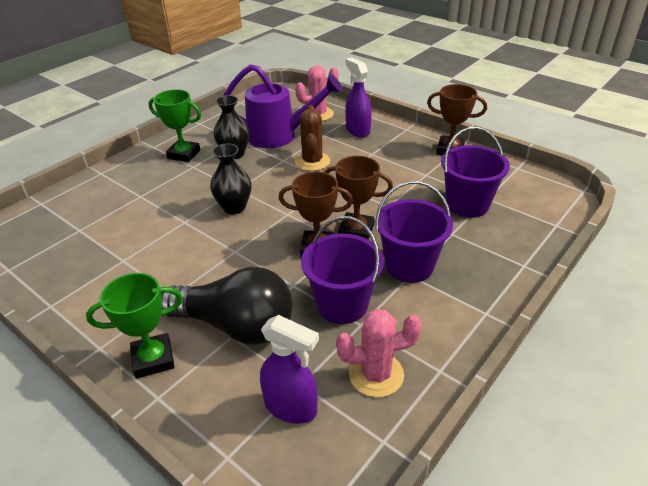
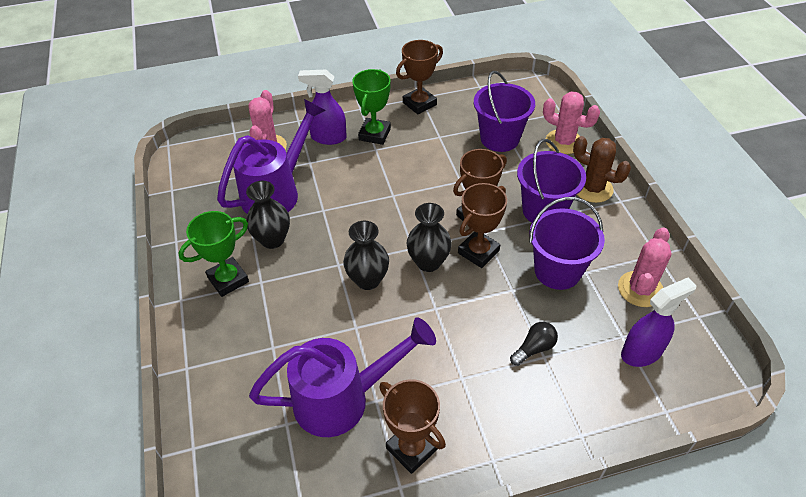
camera: 55 degrees left, 10 degrees up
green trophy [86,273,183,379] -> green trophy moved to [352,69,391,145]
black light bulb [161,267,292,344] -> black light bulb [510,322,558,366], size x0.41
brown cactus [295,105,330,171] -> brown cactus moved to [573,136,631,203]
none -> purple watering can [249,317,436,437]
none -> brown trophy [379,379,446,474]
none -> black vase [407,203,452,272]
none -> pink cactus [543,91,600,154]

